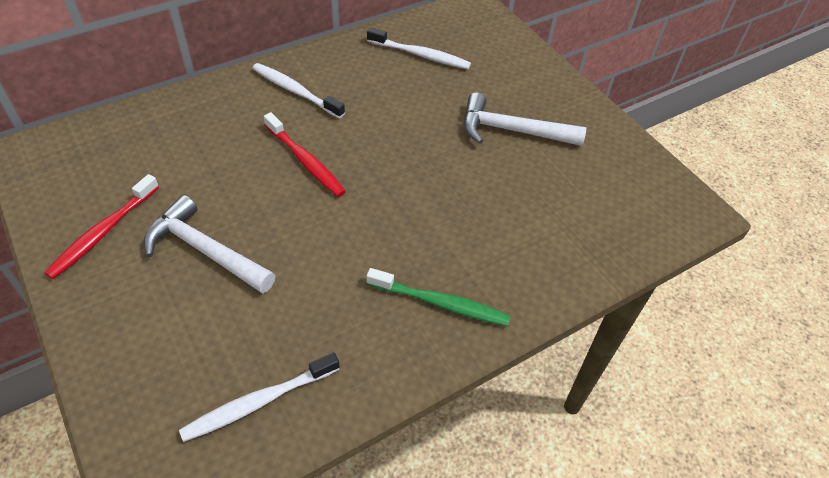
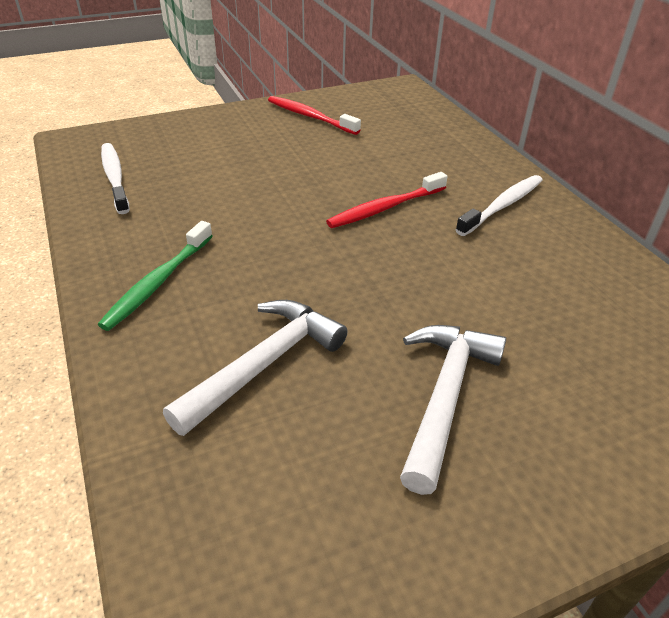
camera: 100 degrees right, 10 degrees down
white hammer [144,195,276,294] -> white hammer moved to [163,300,348,436]
white toothbrush [367,27,471,69] -> none

